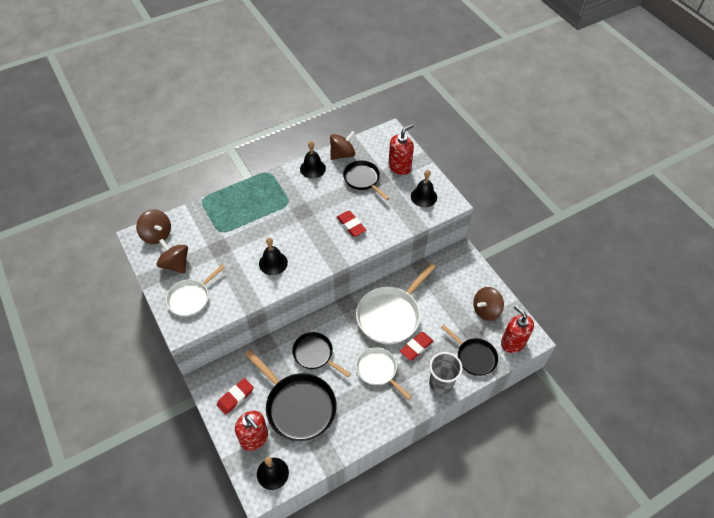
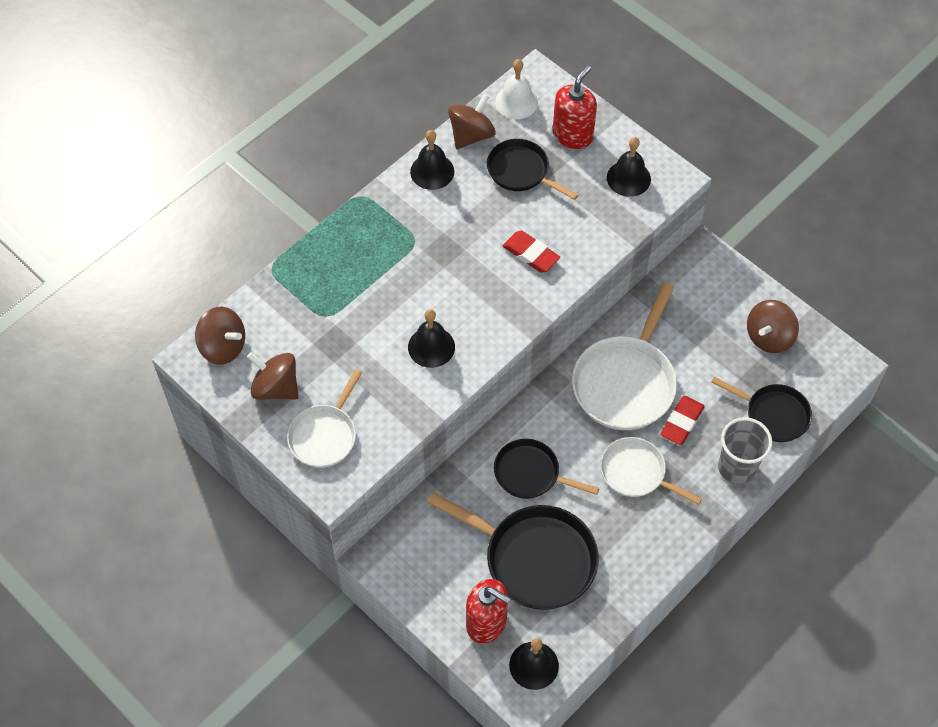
camera: 15 degrees left, 5 degrees up
red eraser [217,378,254,415] -> none
red soap dispenser [501,305,534,353] -> none
none -> white bell [495,59,538,119]

